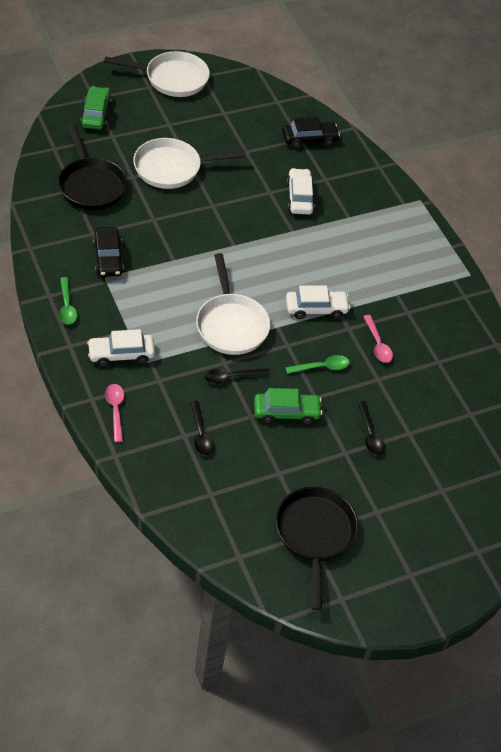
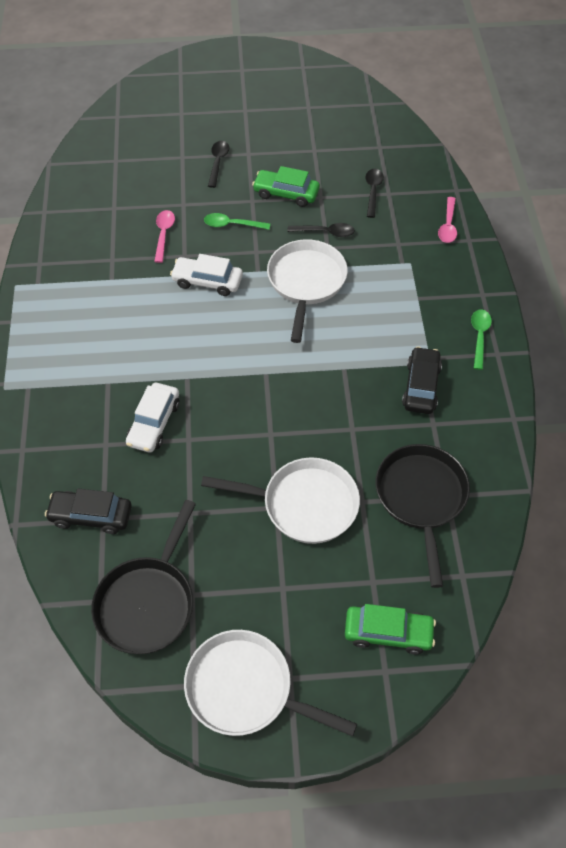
camera: 155 degrees left, 5 degrees up
green car [80,86,112,129] -> green car turned 105 degrees counterclockwise [345,604,436,655]
white car [87,329,155,366] -> none
black pan [275,487,358,611] -> black pan moved to [91,500,196,654]

